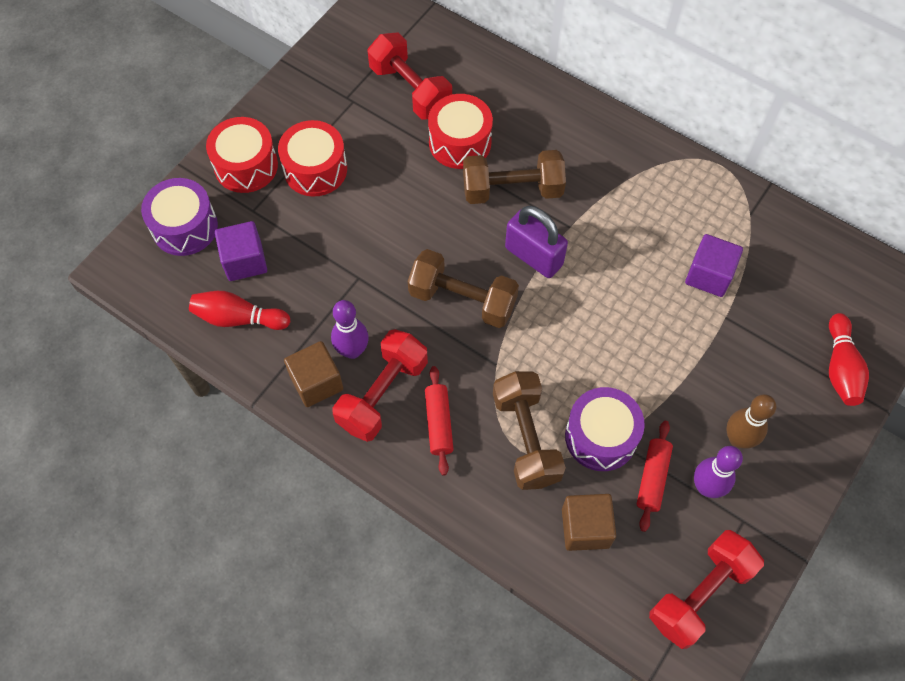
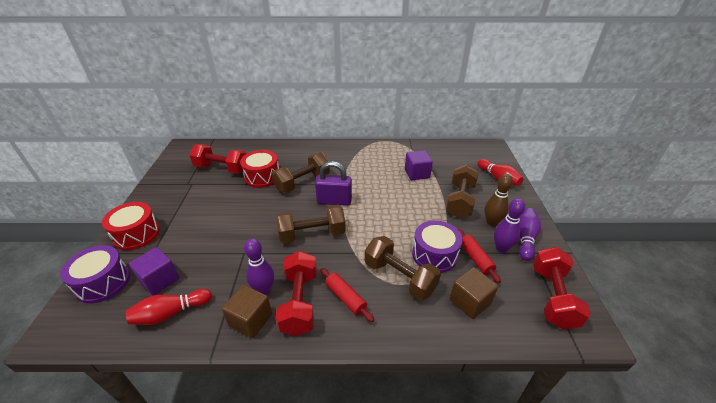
camera: 35 degrees left, 25 degrees down
red drum [278,120,347,197] -> none
none -> brown dumbbell [446,164,479,218]
none -> purple bowling pin [519,208,541,261]

